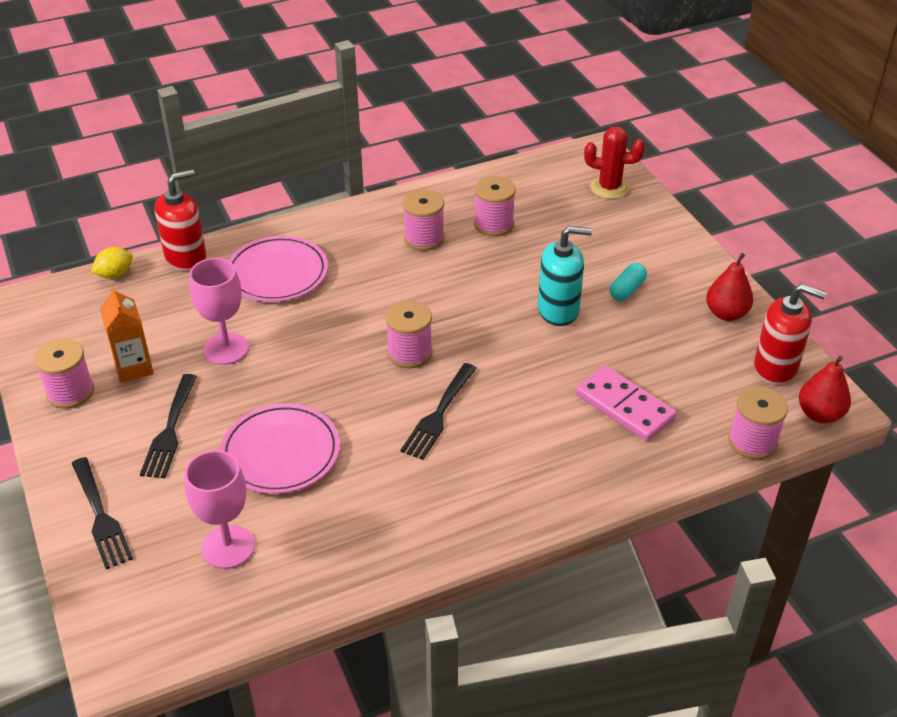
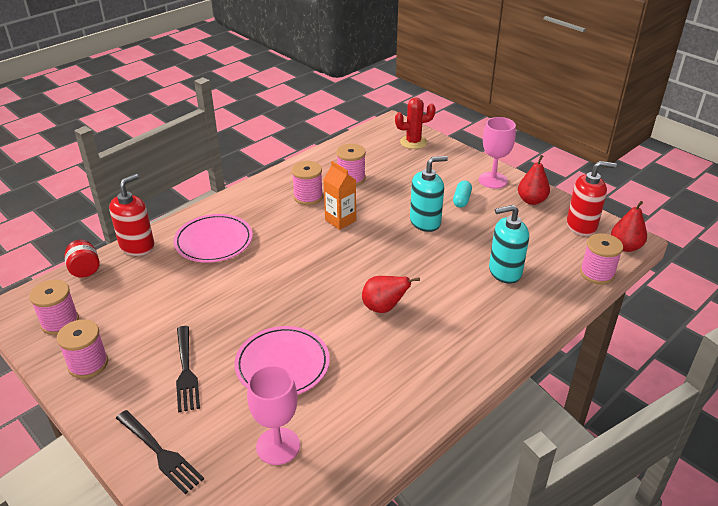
camera: 20 degrees left, 5 degrees down
yellow lemon [91,247,133,279] -> red jar [64,239,100,278]
orange carton [100,286,154,383] -> orange carton moved to [324,161,356,230]
pink goblet [189,258,249,365] -> pink goblet moved to [479,117,516,189]
pink spool [385,300,432,368] -> pink spool moved to [29,280,79,335]
black fork [400,363,477,460] -> red pear [362,276,420,313]
pink domino [576,365,677,441] -> turquoise soap dispenser [489,205,529,284]

